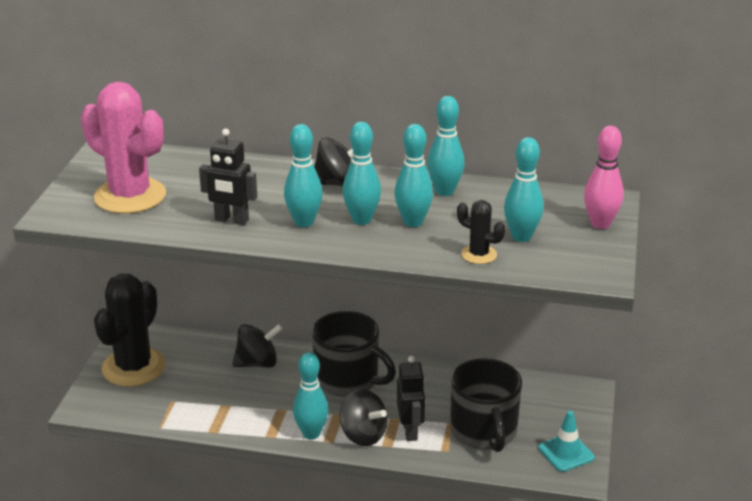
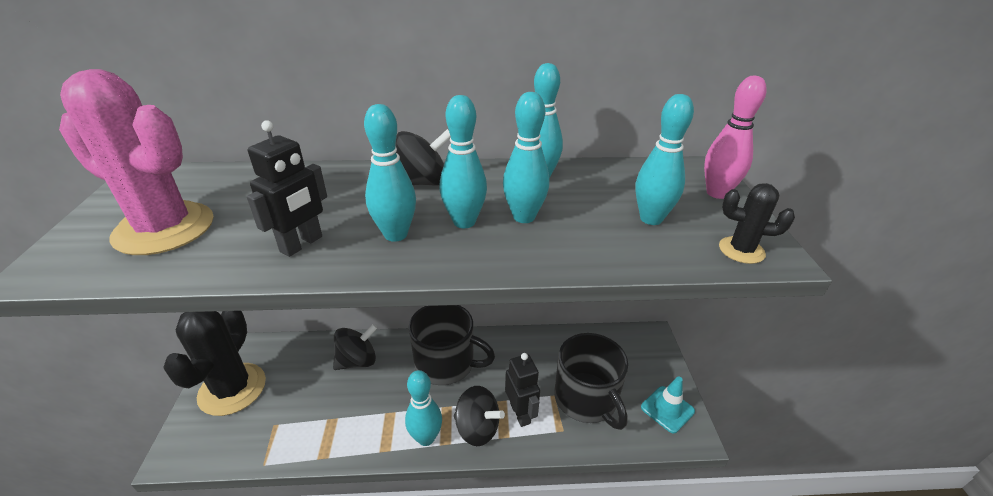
camera: 15 degrees left, 5 degrees up
black robot [199,129,257,225] -> black robot turned 60 degrees counterclockwise [247,120,327,257]
black cactus [457,200,505,264] -> black cactus moved to [719,183,795,264]

